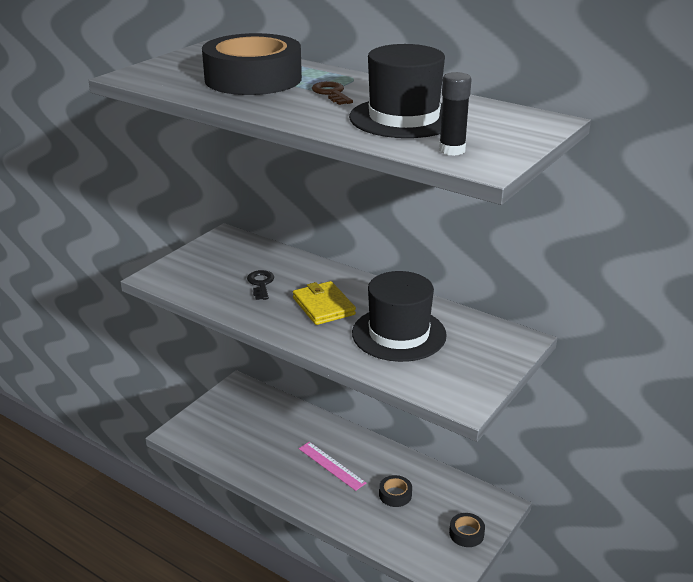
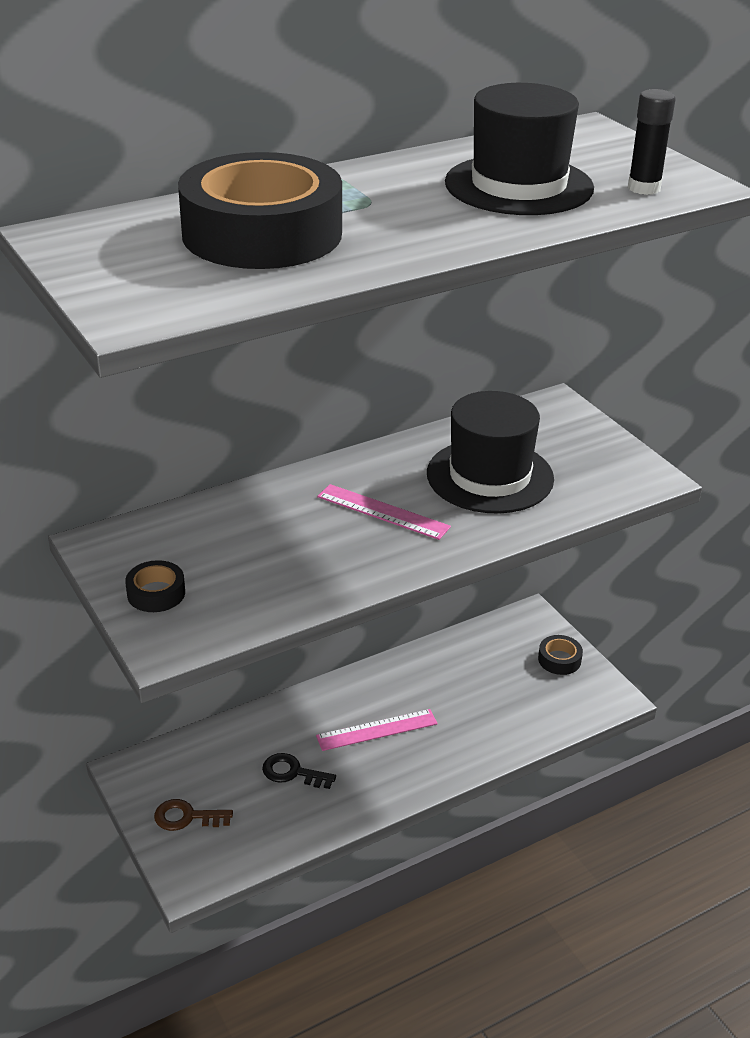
camera: 65 degrees left, 5 degrees up
black key [247,270,274,300] -> black key moved to [262,753,336,789]
yellow wallet [293,281,356,325] -> pink ruler [317,484,451,540]
brown key [312,81,353,105] -> brown key moved to [154,799,233,831]
black tape [379,475,412,507] -> black tape moved to [125,560,185,612]

